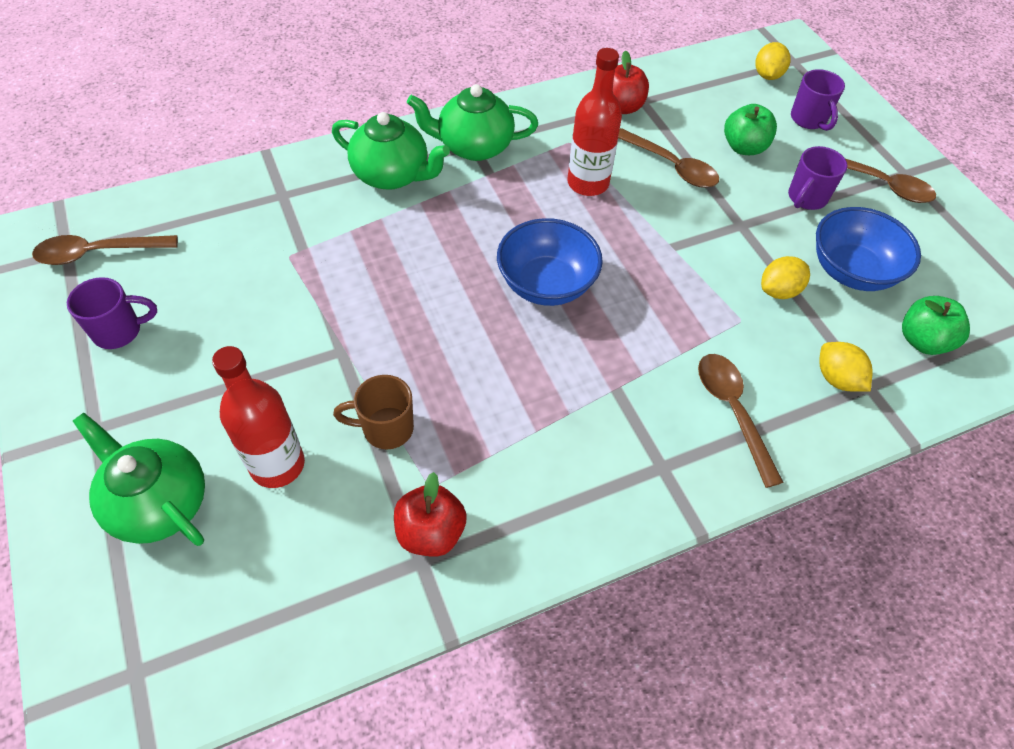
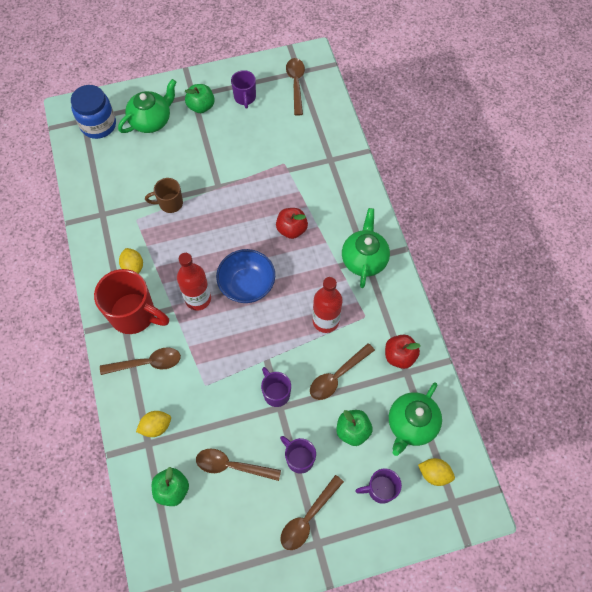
camera: 100 degrees right, 10 degrees up
red bottle [212,346,305,488] -> red bottle moved to [177,253,211,310]
green teapot [332,112,450,190] -> green teapot moved to [389,382,442,456]
brown mug [333,375,414,449] -> brown mug turned 105 degrees counterclockwise [145,178,183,213]
red apple [394,472,467,557] -> red apple moved to [276,208,308,239]
yellow lemon [761,256,810,299] -> yellow lemon moved to [119,248,143,274]
blue bowl [816,207,921,291] -> brown spoon [196,449,281,481]
none -> blue jar [71,85,116,139]
none -> red mug [94,269,169,334]
none -> green apple [185,84,215,113]
none -> purple mug [261,367,291,407]

